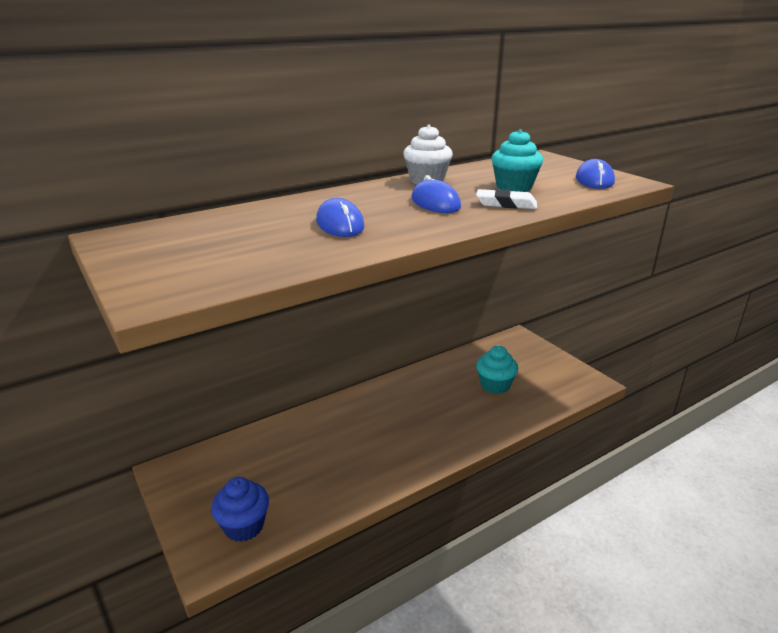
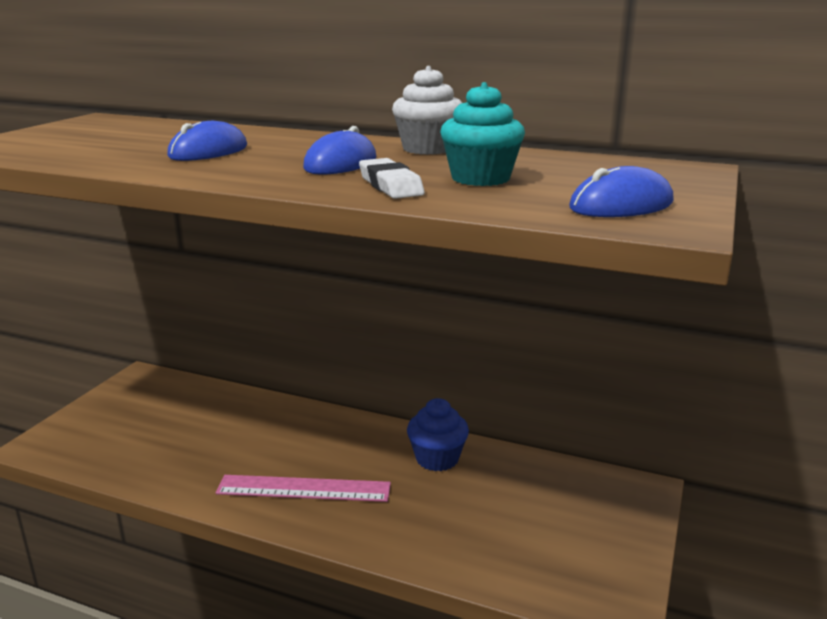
camera: 55 degrees right, 5 degrees down
blue cupcake [211,477,269,542] -> blue cupcake moved to [407,398,469,471]
turquoise cupcake [476,346,518,394] -> none
none -> pink ruler [216,475,391,502]

